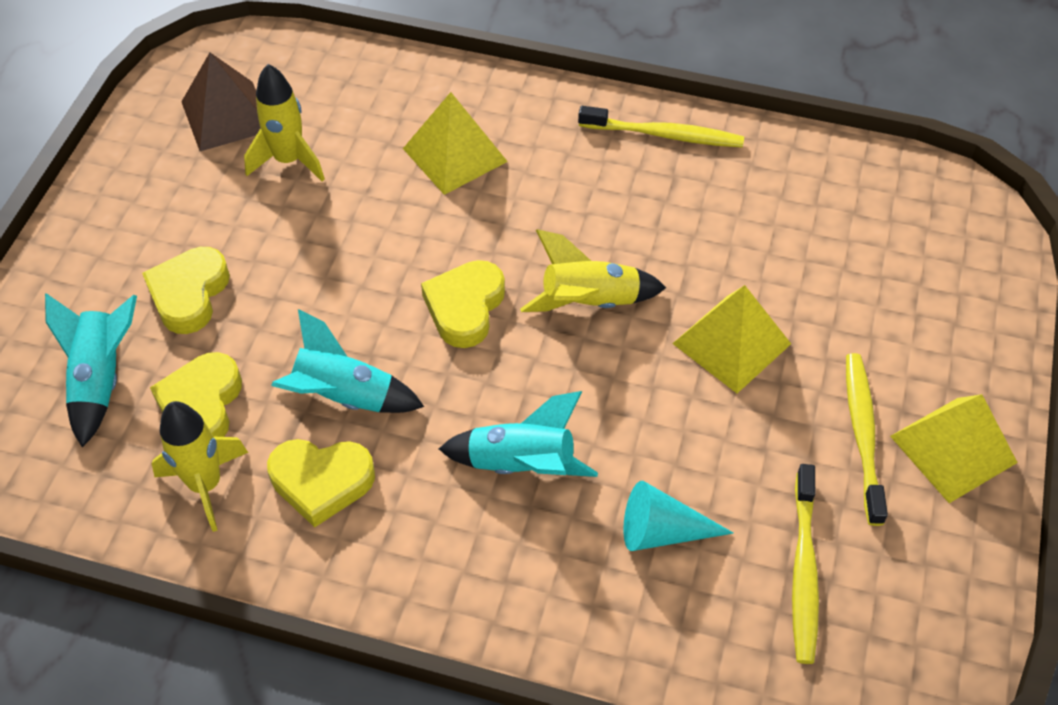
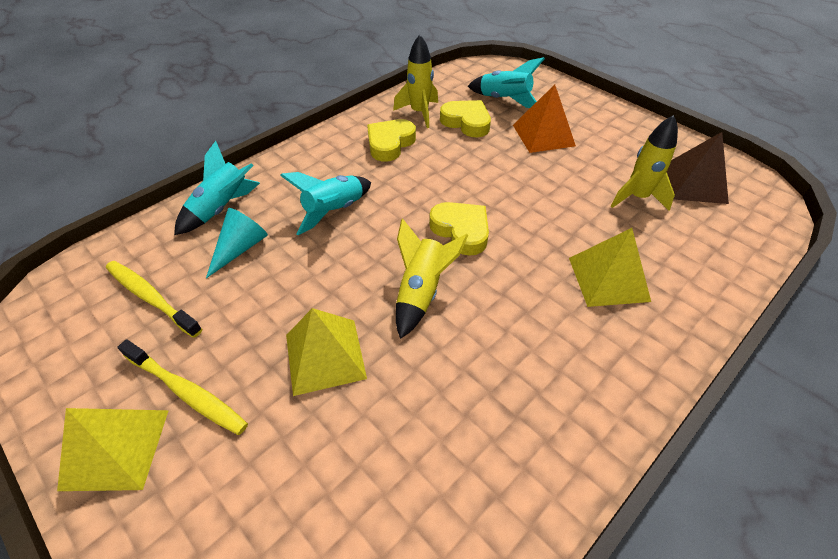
camera: 120 degrees right, 5 degrees down
yellow heart [142,247,230,334] -> orange pyramid [513,85,576,153]
turquoise rocket [271,309,424,413] -> turquoise rocket moved to [174,141,260,235]
yellow toothbrush [578,106,744,147] -> none

